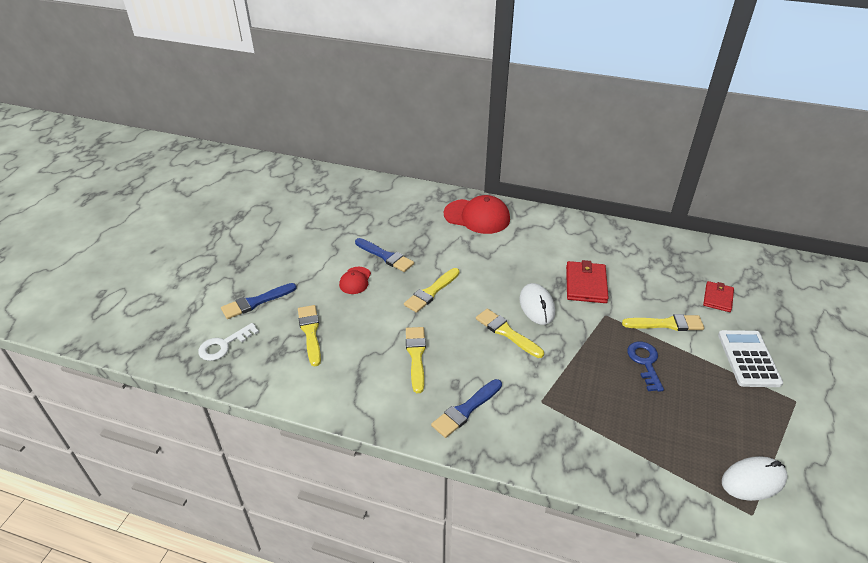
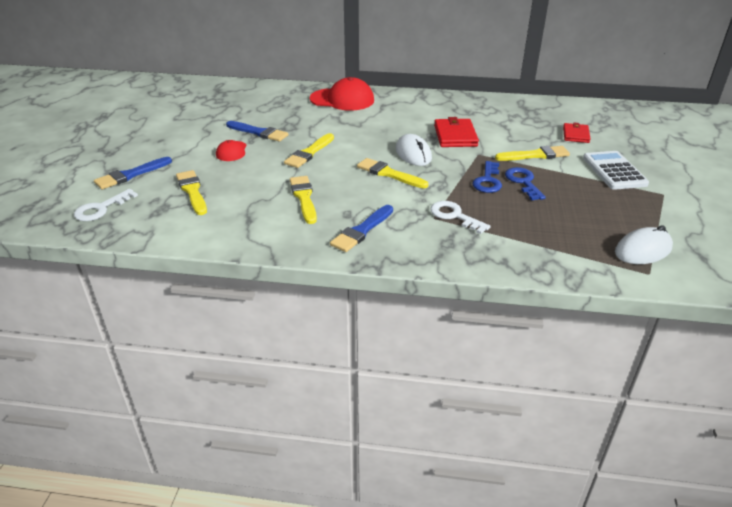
camera: 10 degrees left, 5 degrees down
none -> white key [430,201,491,234]
none -> blue key [473,161,502,193]

